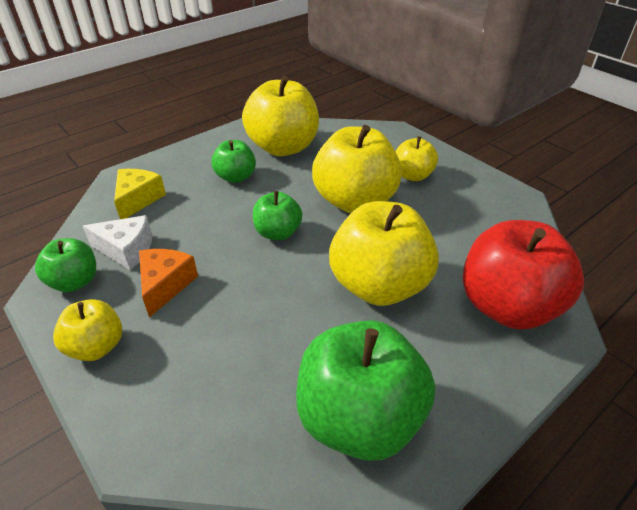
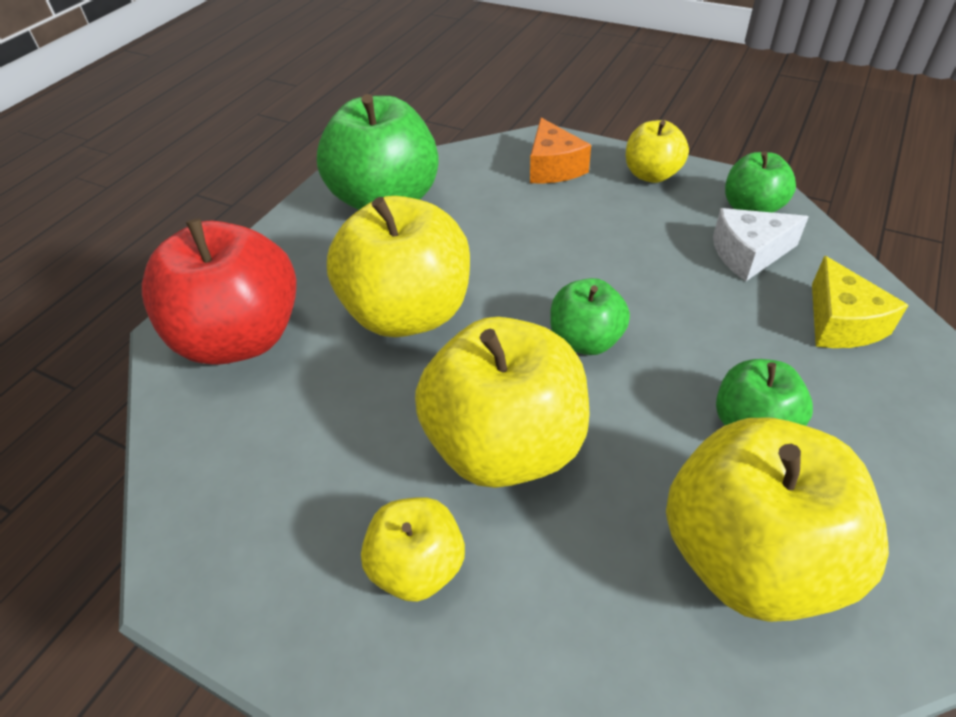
camera: 160 degrees right, 5 degrees up
orange cheese [139,249,198,317] -> orange cheese moved to [530,118,591,184]

